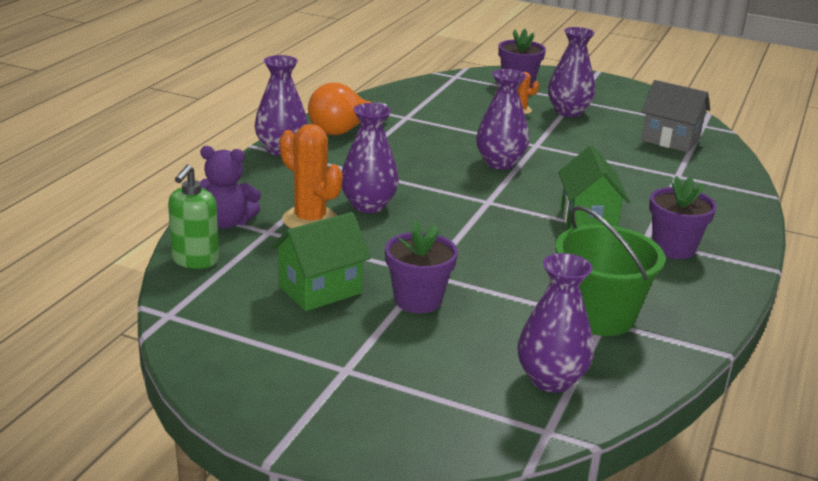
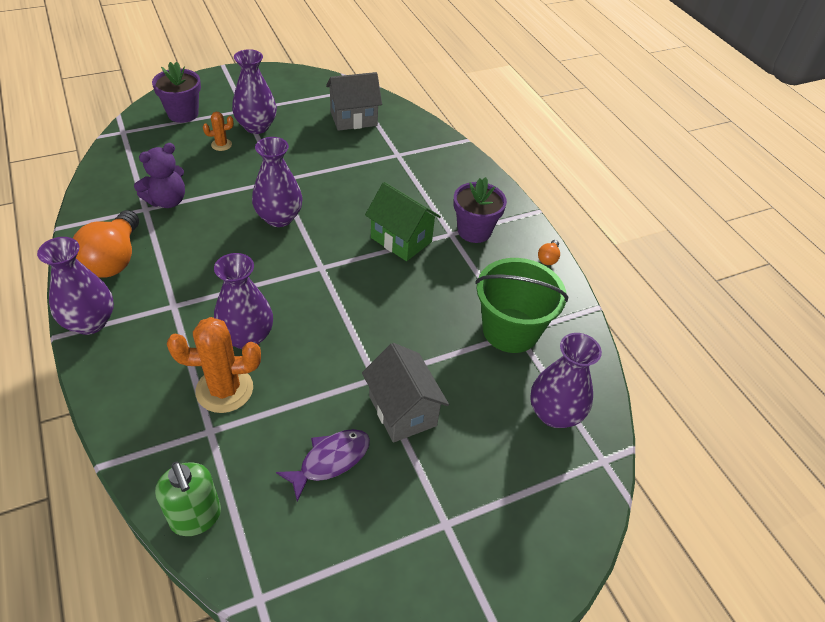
camera: 50 degrees left, 20 degrees up
purple teddy bear [200,146,261,229] -> purple teddy bear moved to [134,143,185,208]
green house [271,212,371,311] -> purple fish [276,429,370,502]
purple flower pot [385,220,458,313] -> grey house [362,343,449,443]
none -> orange light bulb [538,240,560,265]

